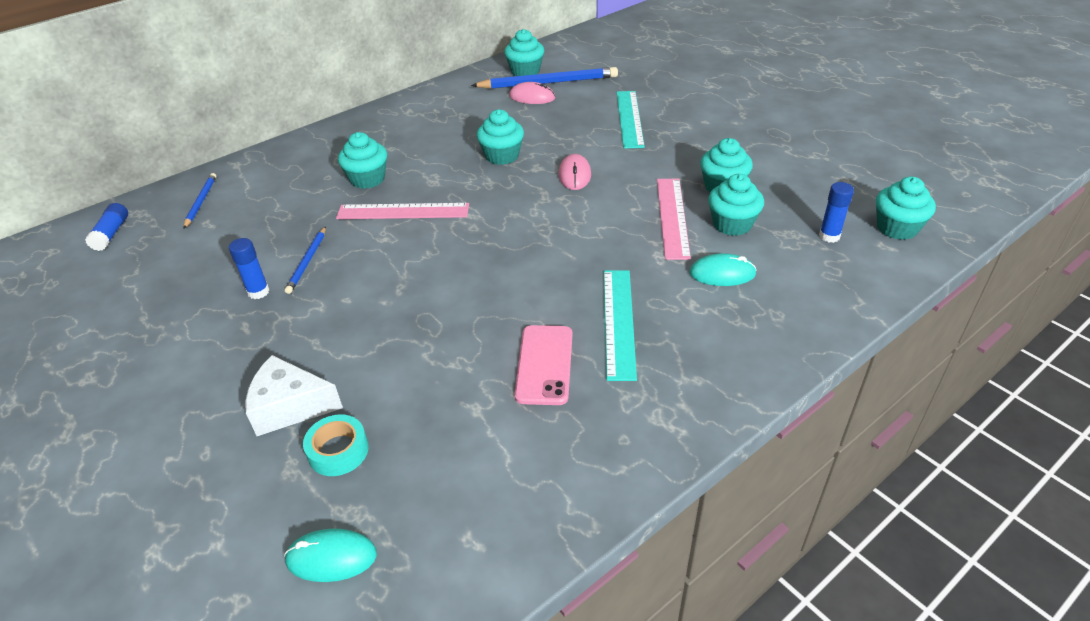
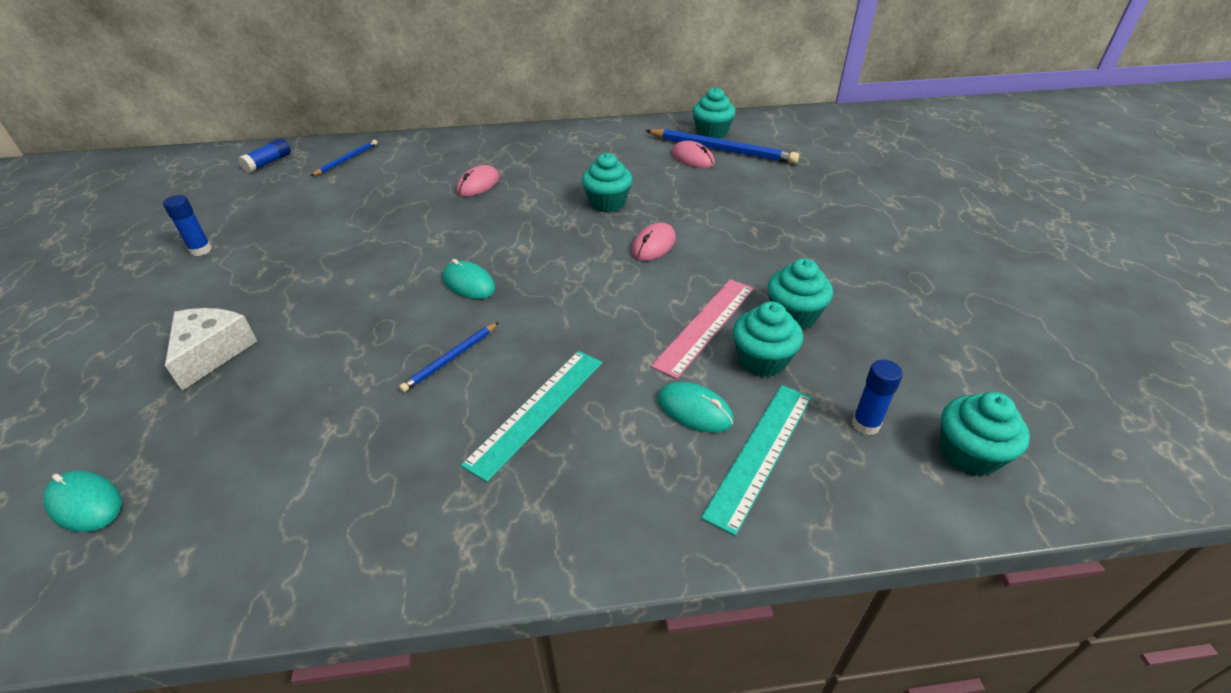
camera: 30 degrees right, 0 degrees up
blue glue stick [229,238,269,299] -> blue glue stick moved to [163,195,212,256]
white cheese [245,355,343,436] -> white cheese turned 60 degrees clockwise [165,308,257,391]
blue pencil [285,226,326,294] -> blue pencil moved to [399,322,499,392]
turquoise tape [303,415,369,476] -> none
pink ruler [336,203,469,219] -> none
turquoise cupcake [338,132,387,189] -> pink mouse [456,165,499,196]
pink phone [515,325,572,405] -> none
turquoise ruler [617,91,645,149] -> turquoise ruler moved to [701,385,811,536]
none -> turquoise mouse [443,259,495,299]

